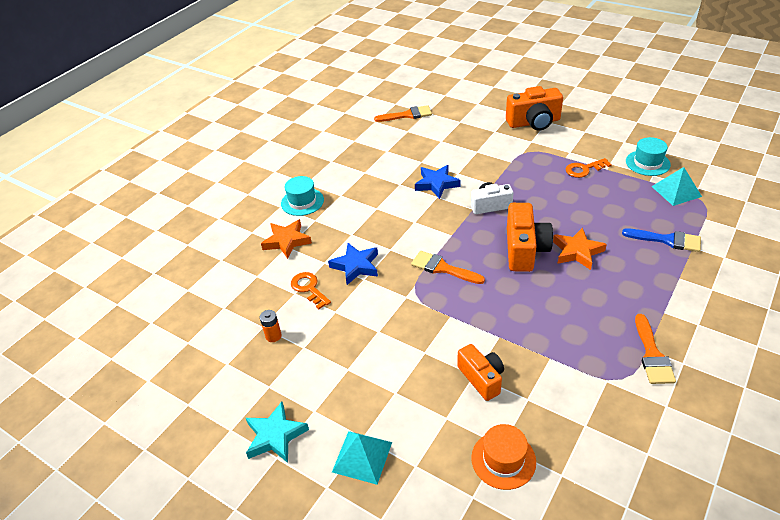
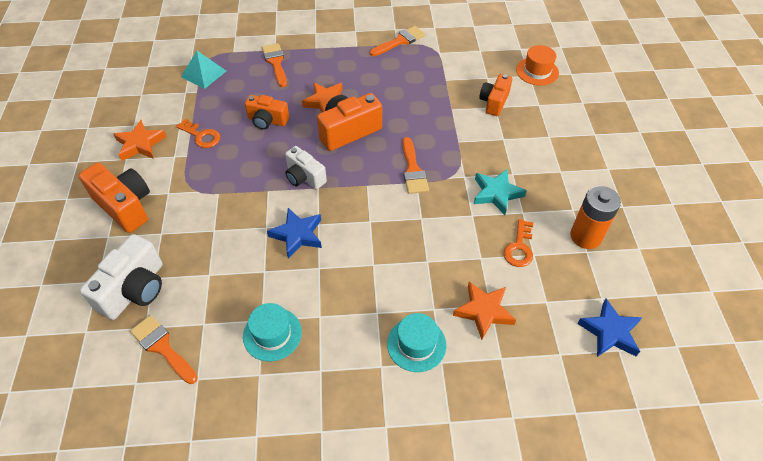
camera: 130 degrees left, 10 degrees up
turquoise star [246,402,309,463] -> turquoise star moved to [474,169,527,215]
orange battery [260,310,282,342] -> orange battery [570,186,621,249], size x1.97
blue star [328,243,378,285] -> blue star moved to [577,299,642,357]
turquoise pyramid [332,431,392,485] -> none
blue brush [622,229,701,252] -> orange brush [262,43,287,87]
turquoise hat [626,137,671,176] -> turquoise hat moved to [243,303,302,361]
none -> white camera [80,234,163,320]
none -> orange star [114,120,167,161]
none -> orange camera [245,95,289,130]

